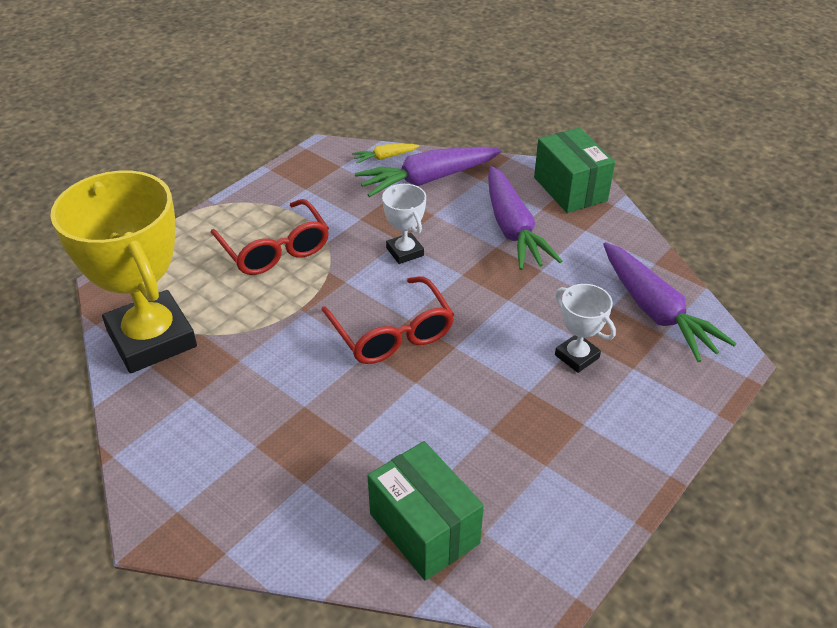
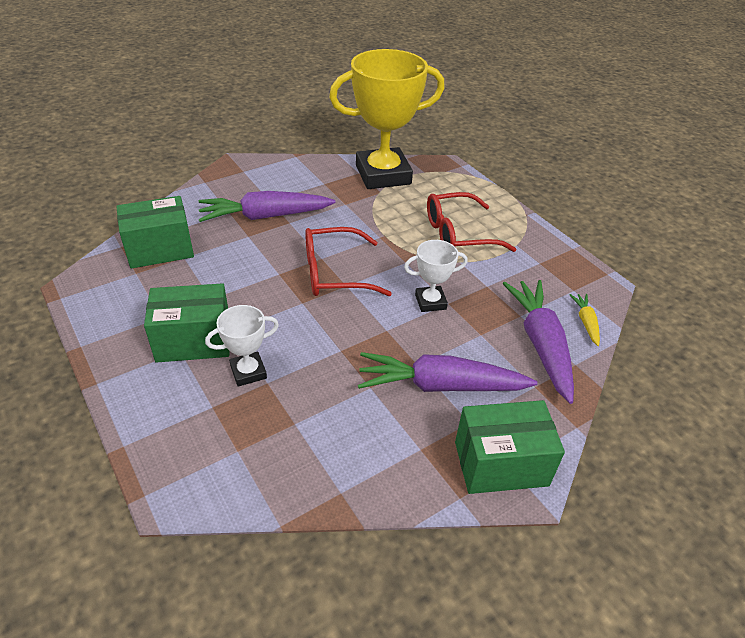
camera: 105 degrees right, 0 degrees up
purple carrot [603,242,736,362] -> purple carrot moved to [199,191,336,222]
none -> green box [144,283,229,363]

